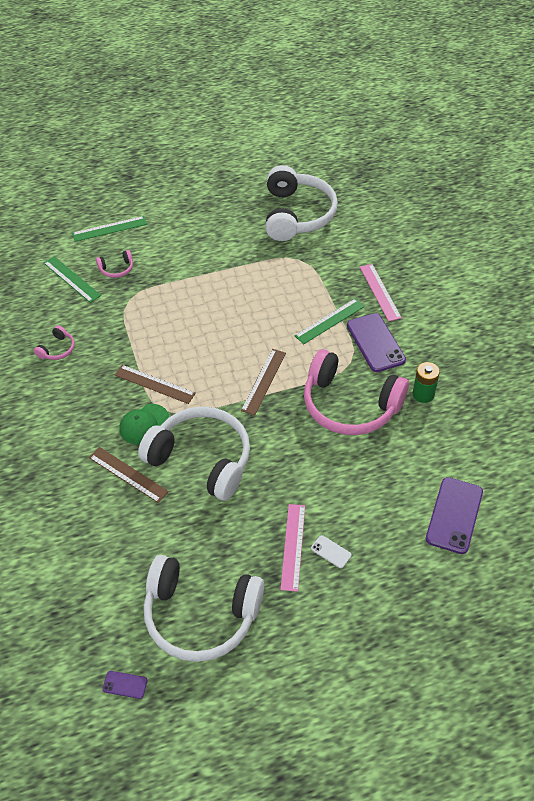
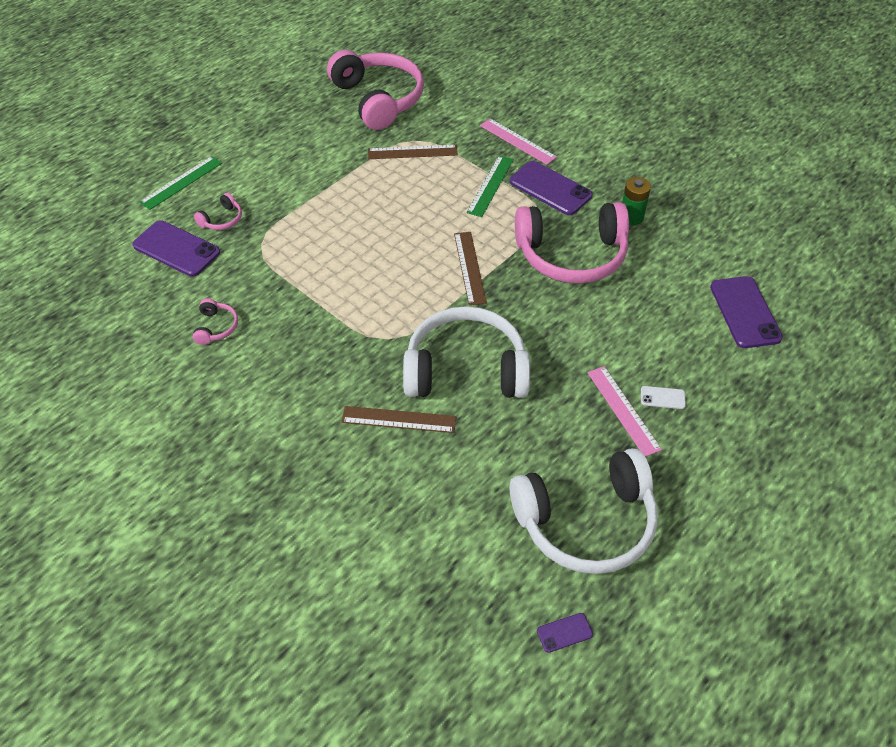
camera: 30 degrees left, 0 degrees up
green ruler [44,256,101,303] -> purple phone [132,220,220,277]
brown ruler [115,365,196,404] -> brown ruler moved to [368,145,458,159]
green cap [119,404,169,444] -> none
white headphones [266,165,338,241] -> pink headphones [327,50,424,130]

